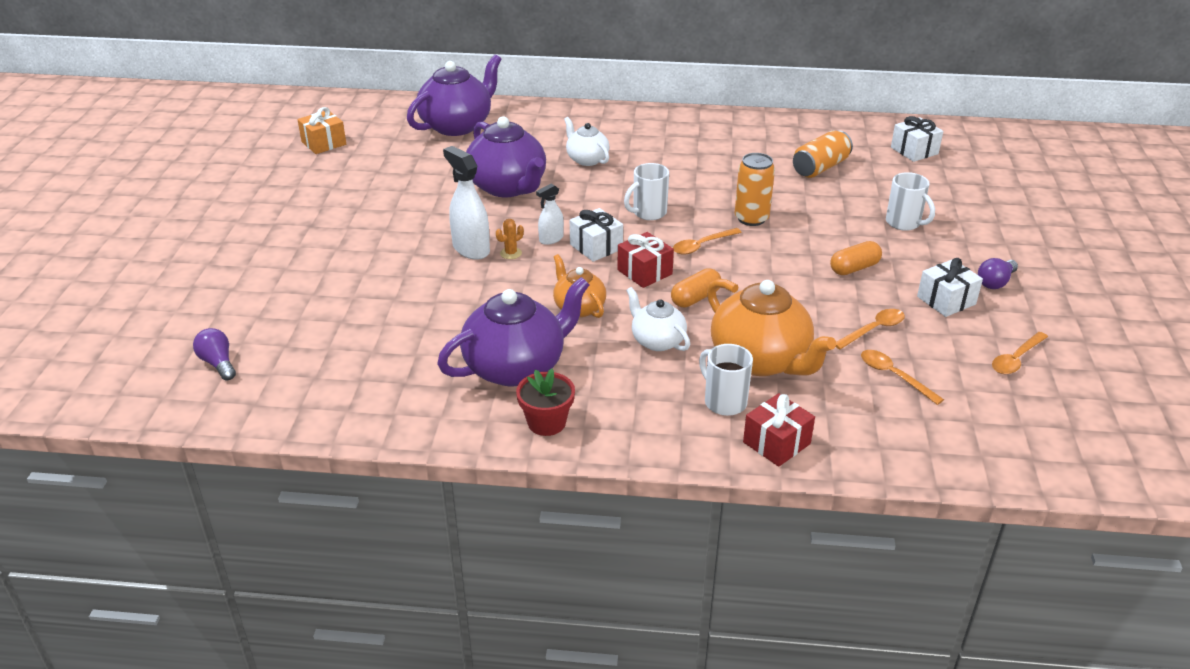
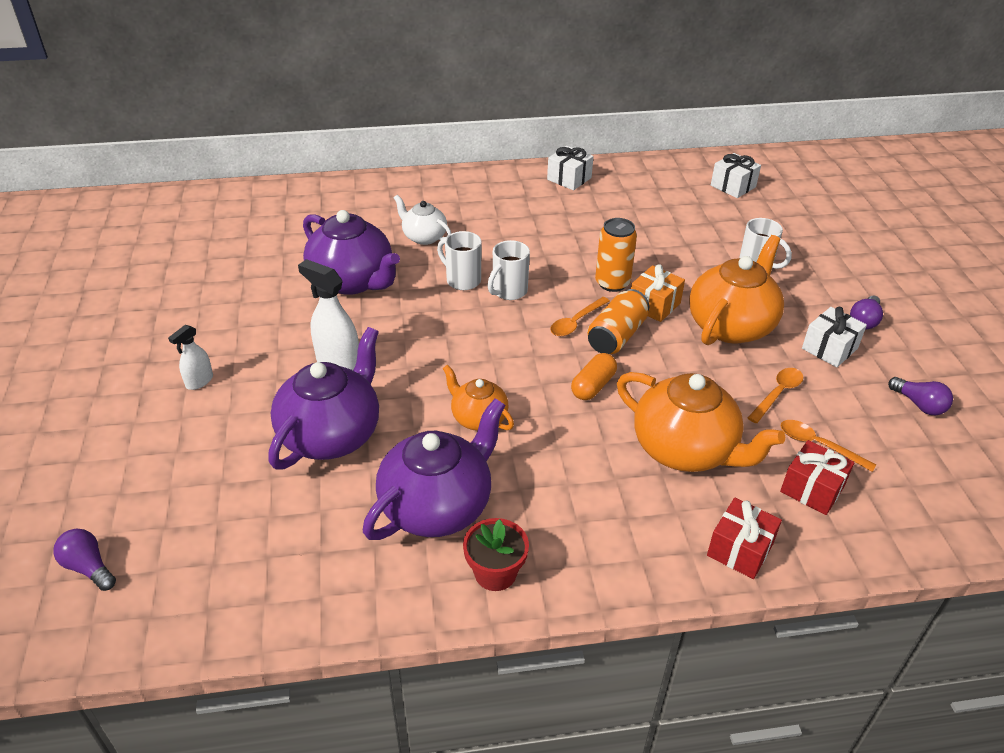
camera: 15 degrees left, 5 degrees up
orange gift [297,107,346,154] -> orange gift moved to [631,264,685,322]
purple teapot [407,54,502,136] -> purple teapot moved to [268,327,379,469]
orange cactus [496,219,524,259] -> none
white spray bottle [536,184,564,245] -> white spray bottle moved to [168,325,213,390]
white gift [570,208,623,262] -> white gift moved to [547,146,594,190]
red gift [617,232,674,288] -> red gift moved to [780,440,854,515]
white teapot [626,287,690,351] -> none
white mug [699,344,753,416] -> white mug moved to [437,231,482,290]
orange can [793,130,853,178] -> orange can moved to [587,289,649,354]
orange capsule [830,241,882,275] -> orange teapot [689,235,784,345]
orange spoon [992,332,1048,374] -> purple light bulb [888,377,953,415]

